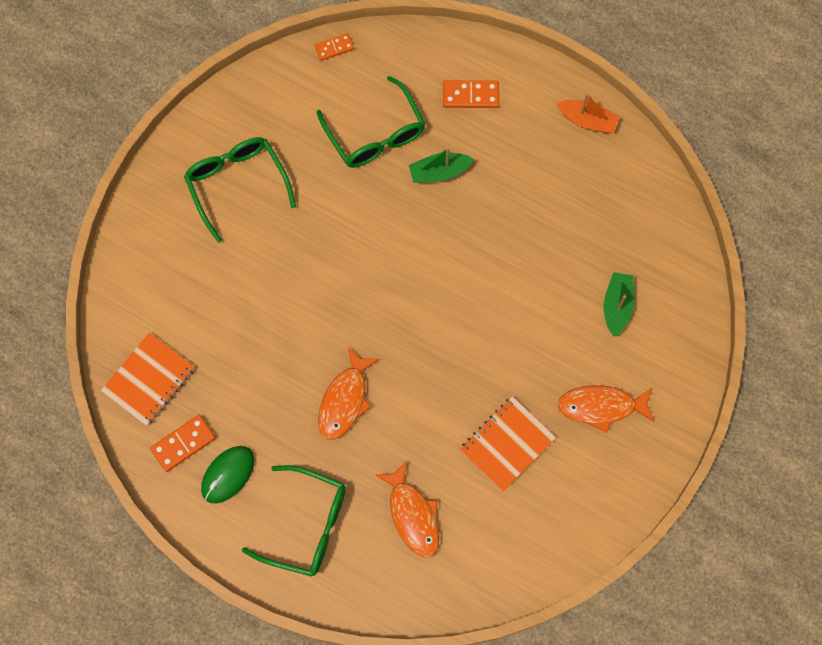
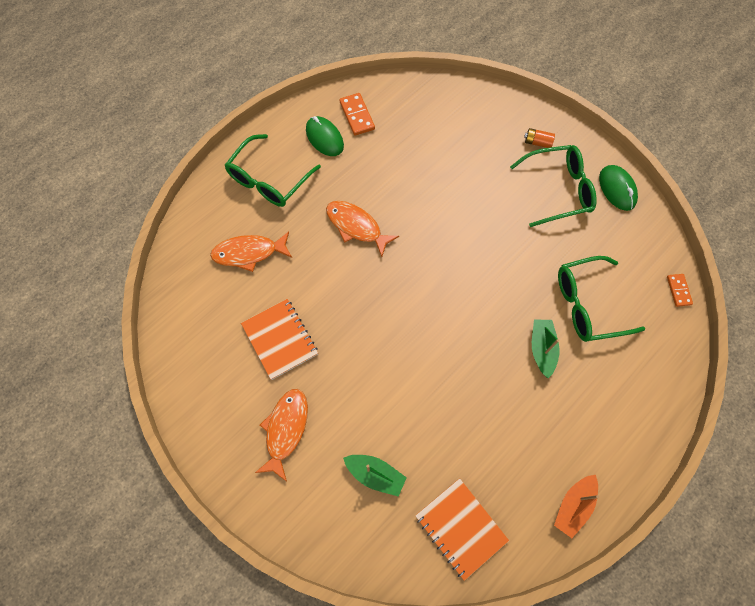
camera: 105 degrees right, 5 degrees down
orange notebook [101,332,195,426] -> orange notebook moved to [415,478,509,581]
orange domino [443,80,499,108] -> none
none -> orange battery [524,128,555,148]
none -> green mouse [599,165,638,211]

